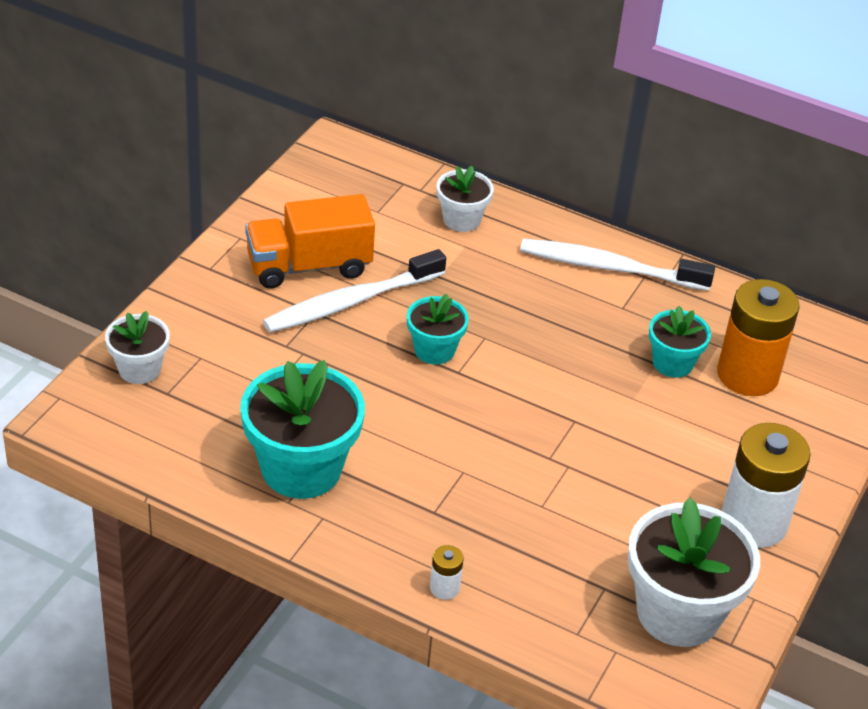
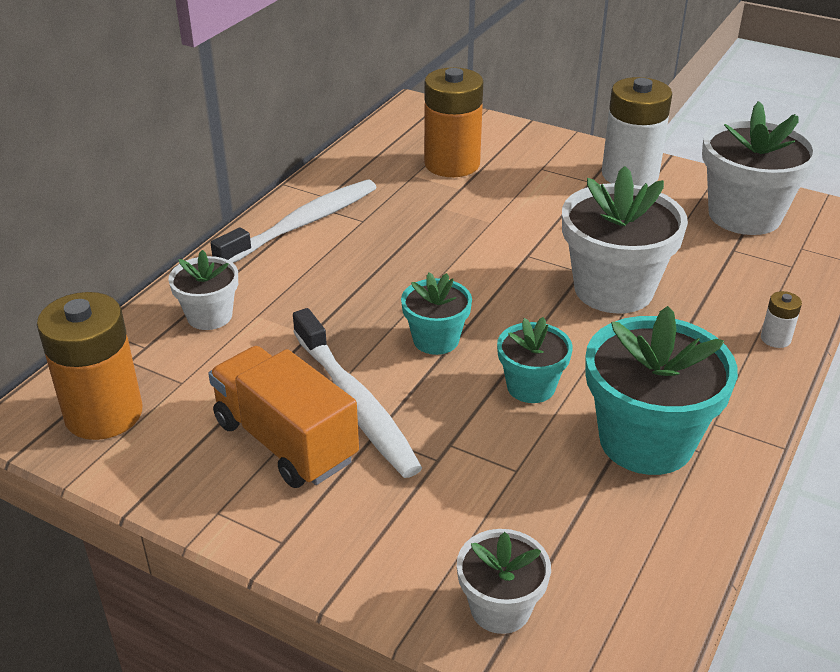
camera: 85 degrees left, 5 degrees down
orange truck [245,194,375,289] -> orange truck turned 150 degrees clockwise [208,346,359,488]
white toothbrush [520,239,715,291] -> white toothbrush turned 150 degrees counterclockwise [210,180,377,263]
turquoise flower pot [649,306,711,378] -> turquoise flower pot moved to [497,317,573,403]
none -> orange battery [37,292,143,440]
none -> white flower pot [562,166,688,314]

